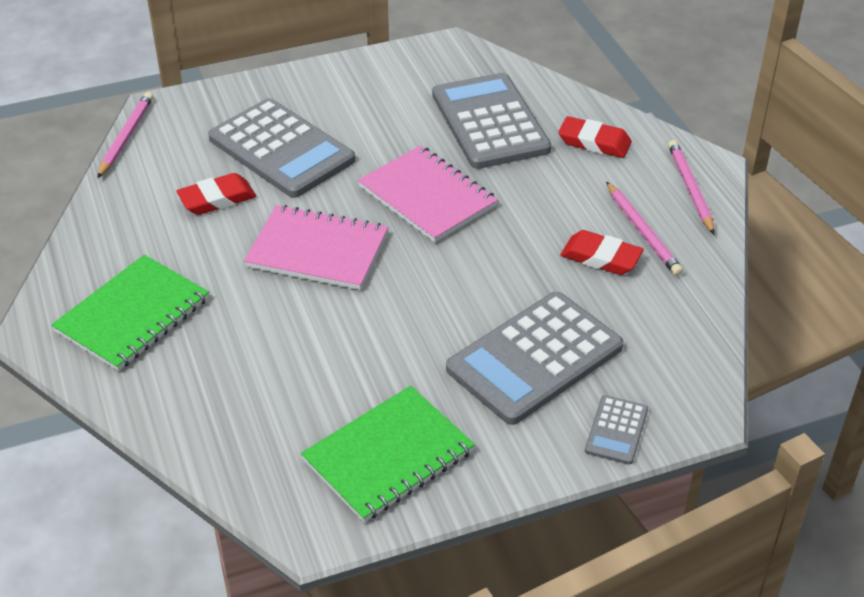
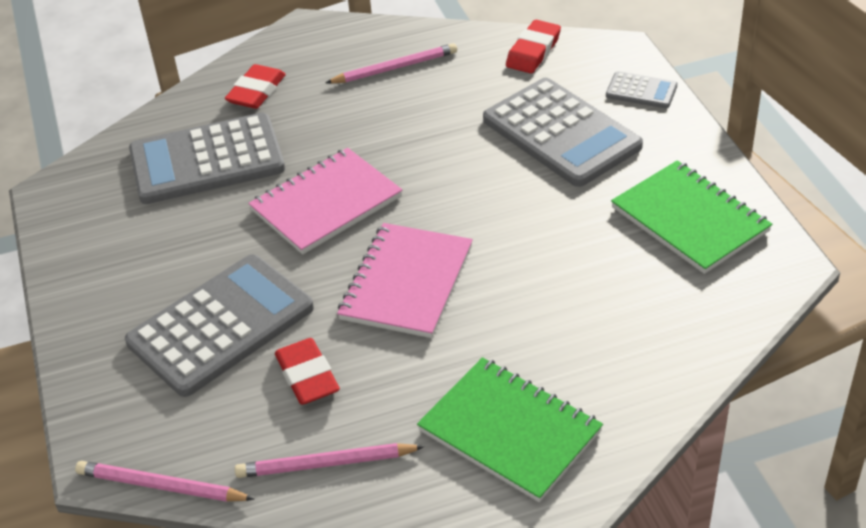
camera: 85 degrees left, 0 degrees up
red eraser [560,230,644,275] -> red eraser moved to [506,20,561,73]
pink pencil [668,140,715,234] -> pink pencil moved to [235,443,425,478]

